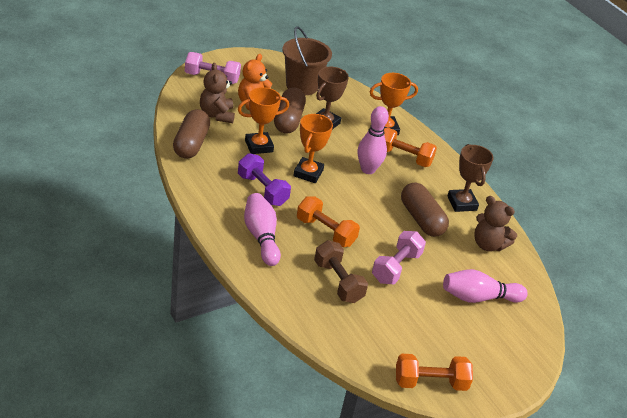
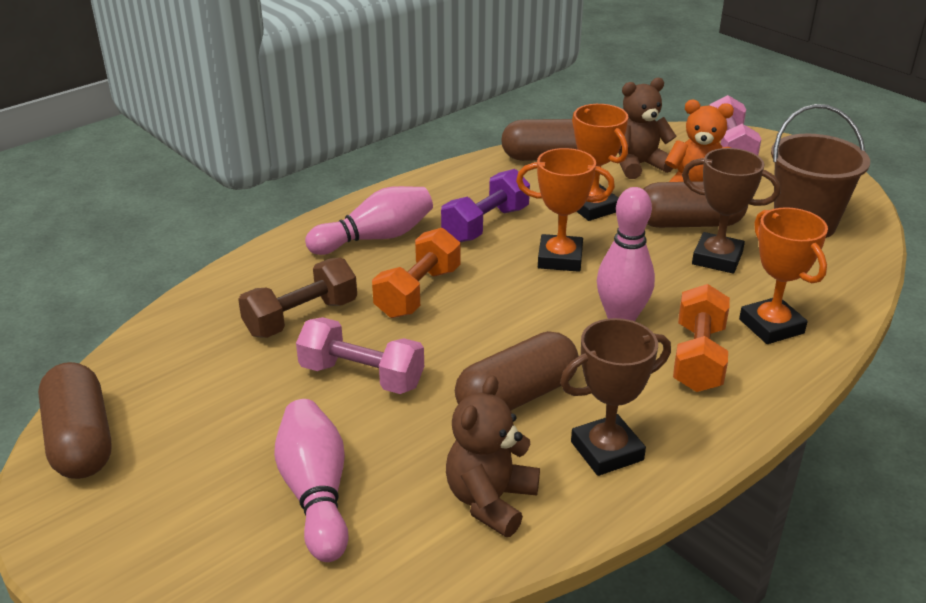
camera: 85 degrees right, 5 degrees down
orange dumbbell [396,354,473,391] -> brown capsule [38,362,112,479]

